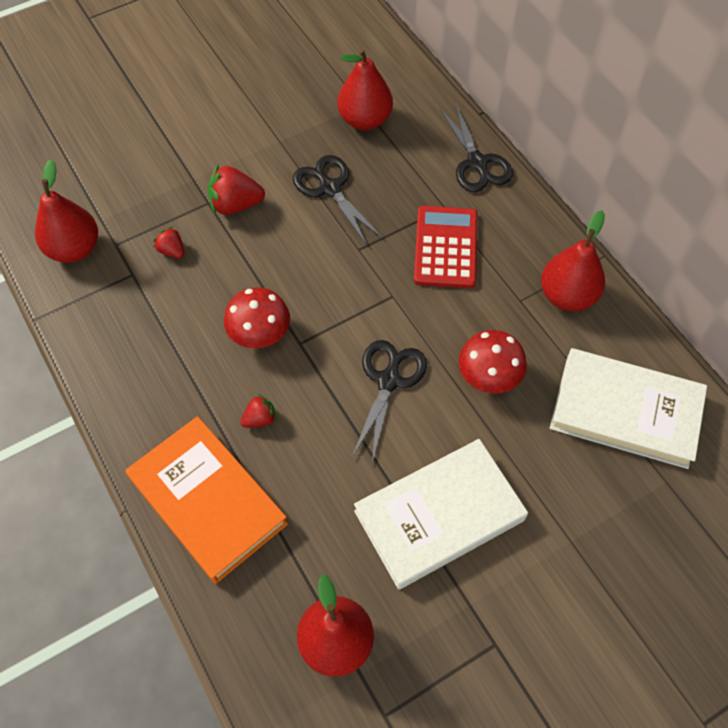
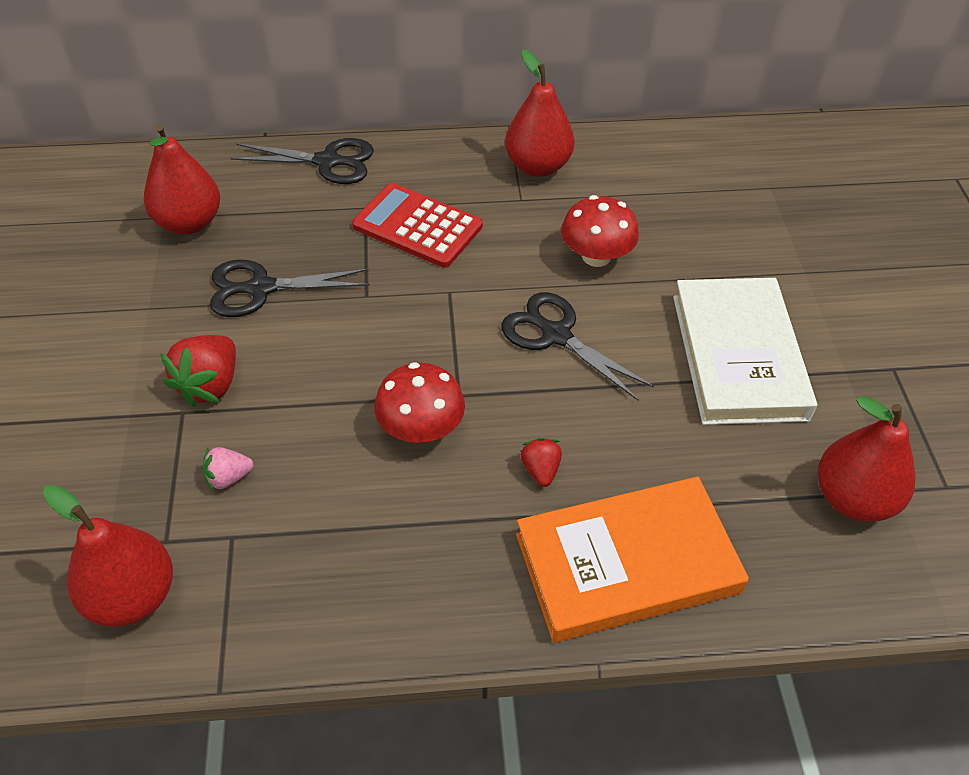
camera: 65 degrees left, 10 degrees down
red strawberry [153,226,184,258] -> pink strawberry [202,447,253,491]
white book [550,348,707,469] -> none

